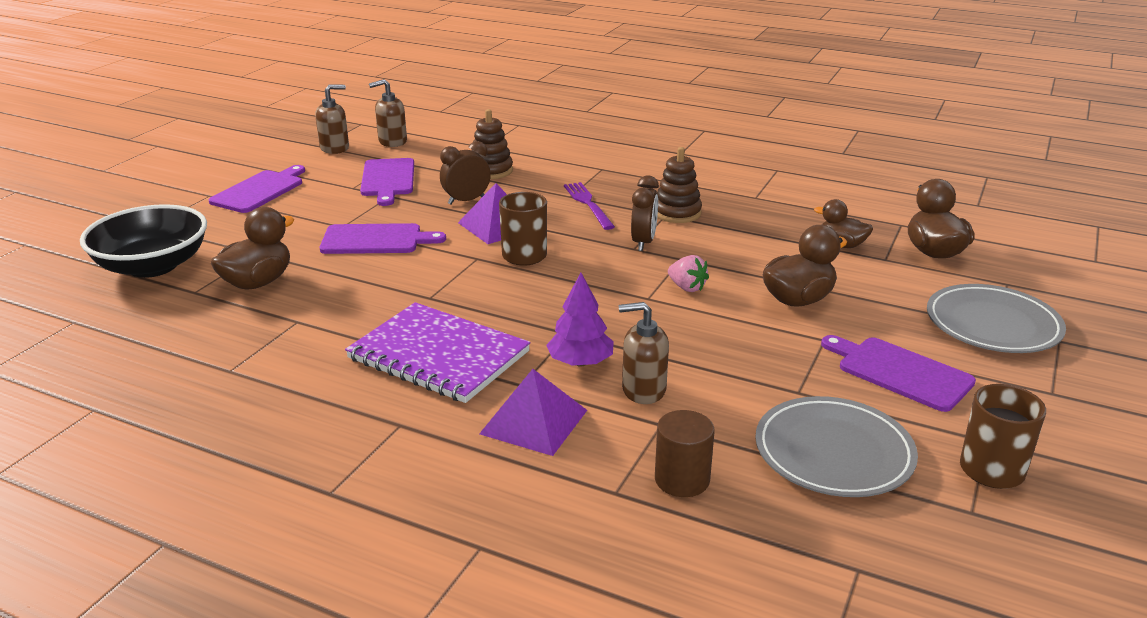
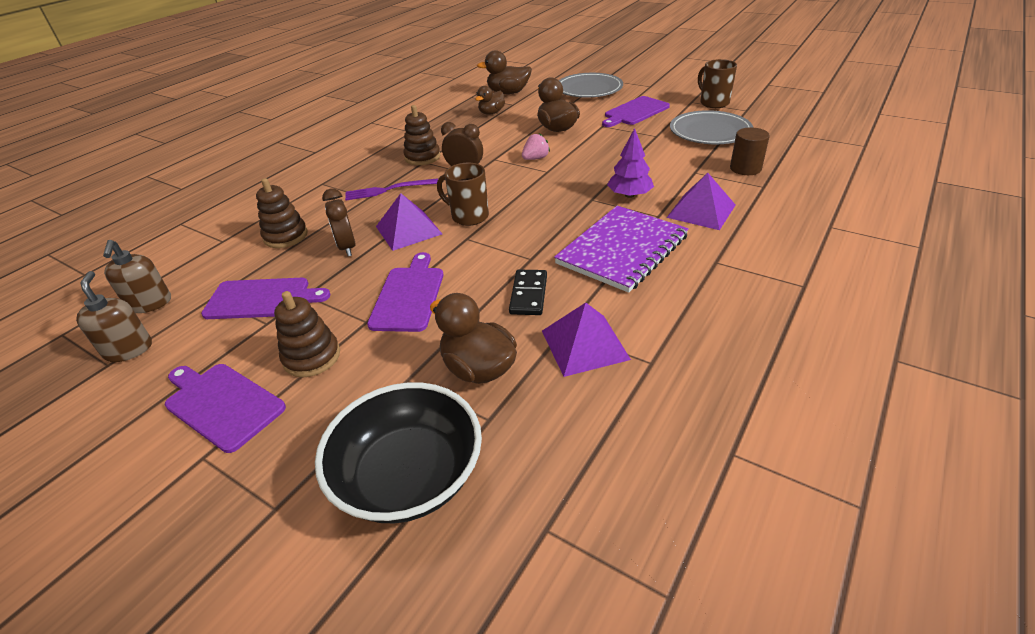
camera: 80 degrees left, 10 degrees up
brown soap dispenser [619,302,669,404] -> none
none -> brown stacking toy [274,291,340,377]
none -> black domino [509,270,547,315]
none -> purple pyramid [542,303,631,377]

